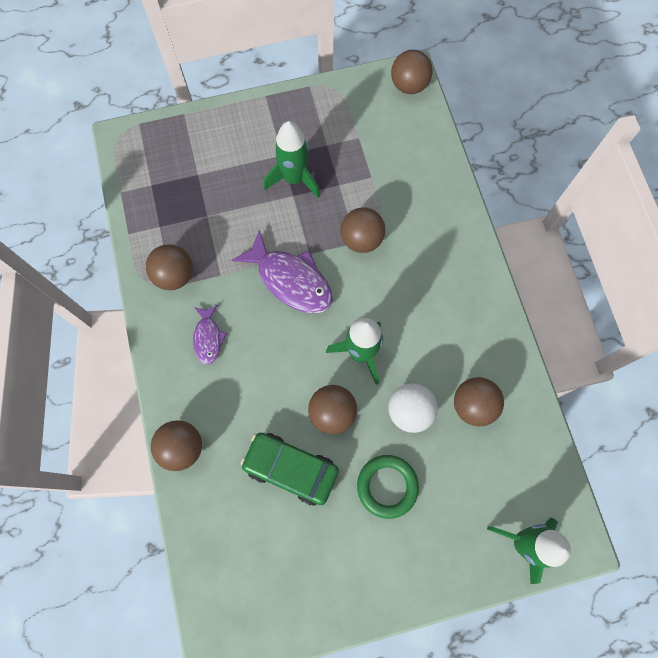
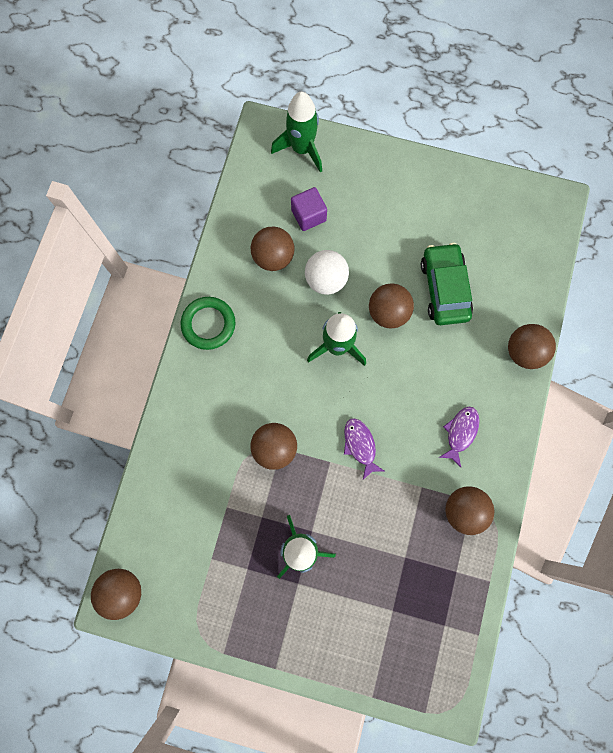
camera: 150 degrees left, 5 degrees up
purple fish [232,230,333,314] -> purple fish [344,418,384,480], size x0.55
green car [241,433,339,506] -> green car turned 150 degrees counterclockwise [421,243,473,325]
green ring [357,455,419,519] -> green ring moved to [181,297,235,350]
none -> purple cube [291,187,327,231]

